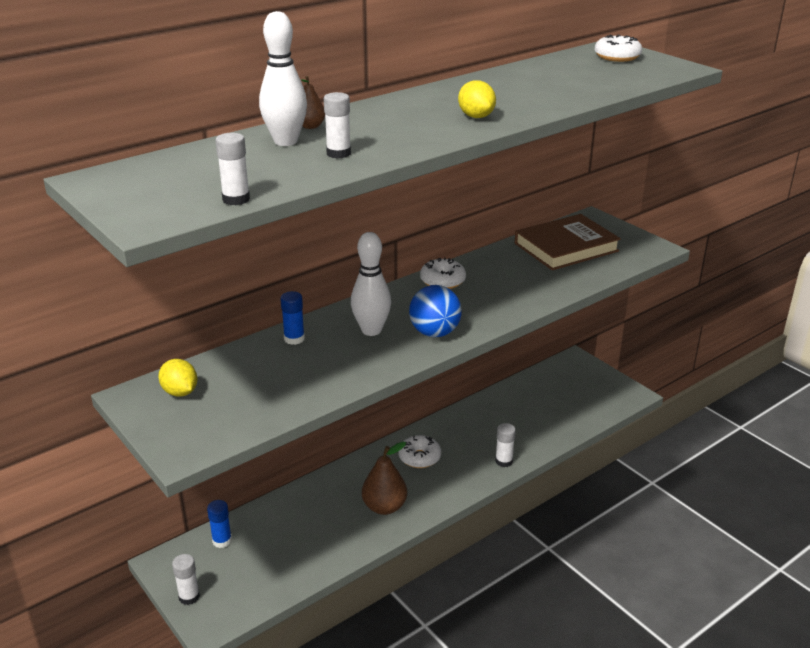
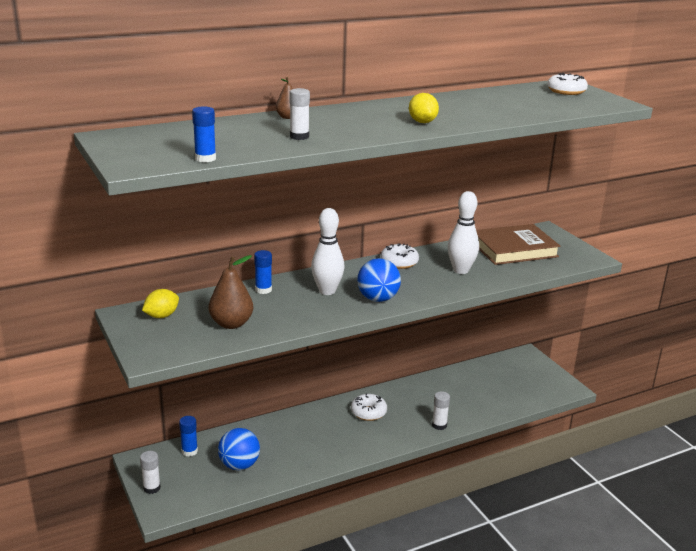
camera: 10 degrees right, 5 degrees down
yellow lemon [158,359,198,397] -> yellow lemon turned 75 degrees clockwise [142,289,179,318]
white glue stick [215,133,250,205] -> blue glue stick [192,106,216,162]
white bowling pin [259,11,307,146] -> white bowling pin moved to [448,191,479,274]
brown pear [362,442,407,515] -> brown pear moved to [209,255,253,329]
none -> blue ball [218,428,260,470]

